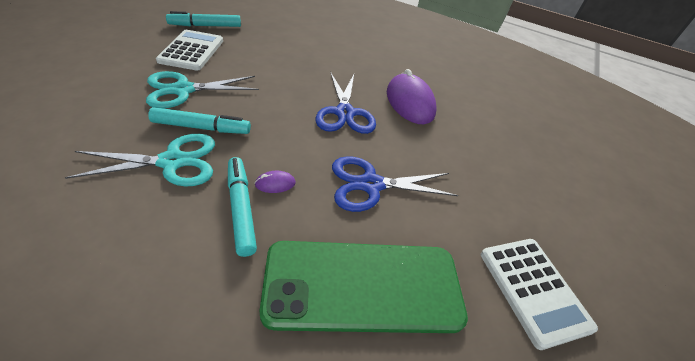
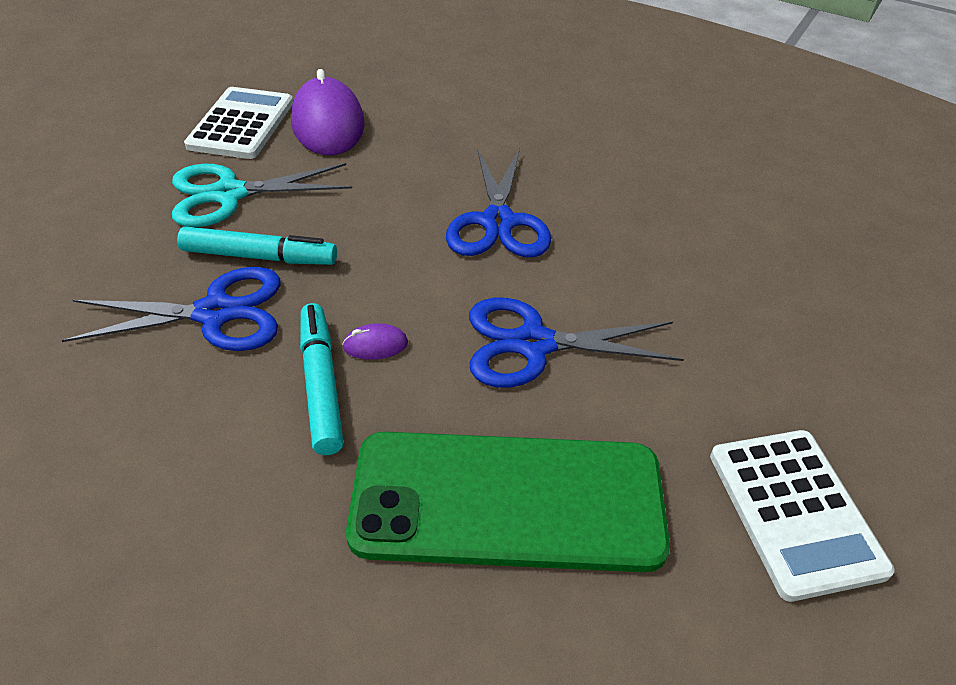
camera: 10 degrees right, 0 degrees up
turquoise scissors [64,134,215,187] -> blue scissors [61,267,280,351]
turquoise marker [166,11,241,27] -> none
purple mouse [387,69,436,124] -> purple mouse moved to [291,69,365,155]

